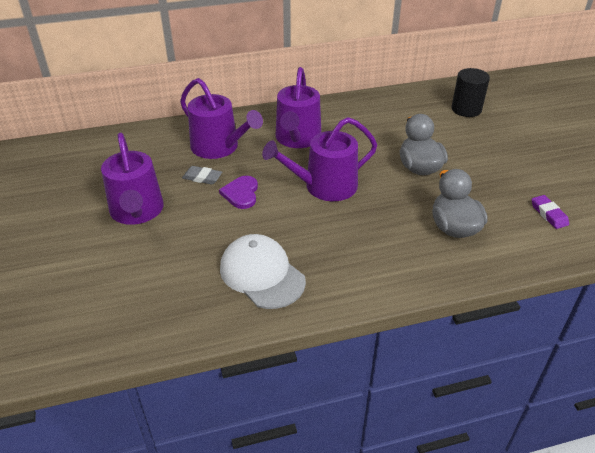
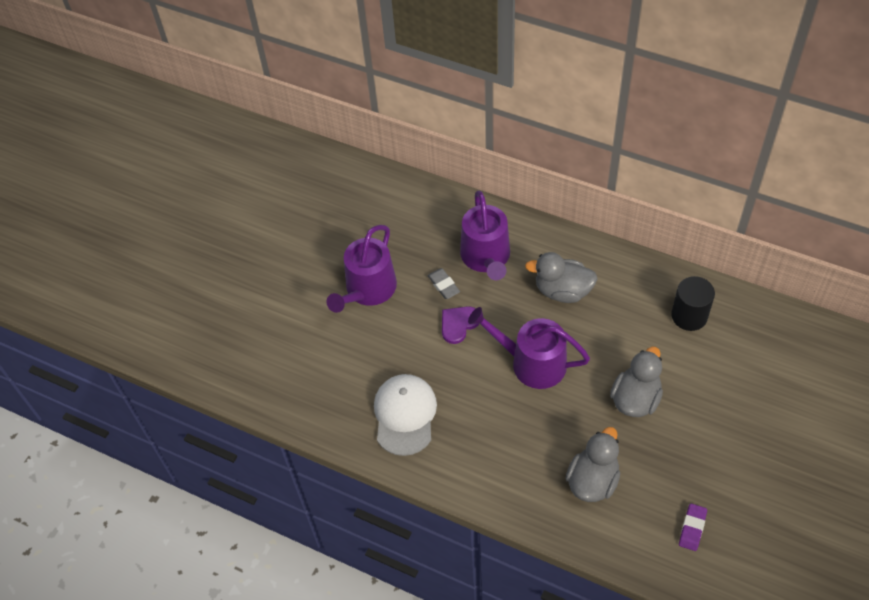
camera: 45 degrees right, 15 degrees up
purple watering can [275,67,322,148] -> grey duck [525,252,598,303]
black cylinder [451,68,490,117] -> black cylinder moved to [671,276,715,331]

